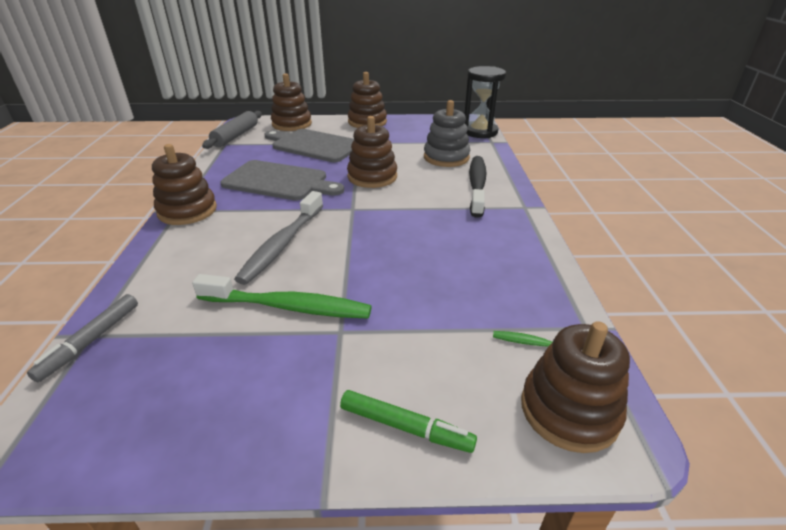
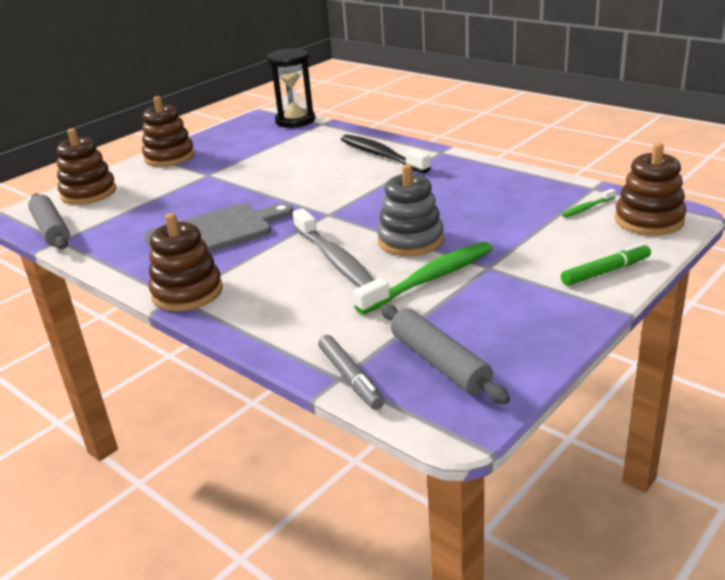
camera: 45 degrees left, 5 degrees down
grey cutting board [264,129,354,162] -> none
brown stacking toy [347,116,397,188] -> none
grey stacking toy [424,100,471,167] -> grey stacking toy moved to [377,164,444,256]
none -> grey rolling pin [381,304,510,404]

